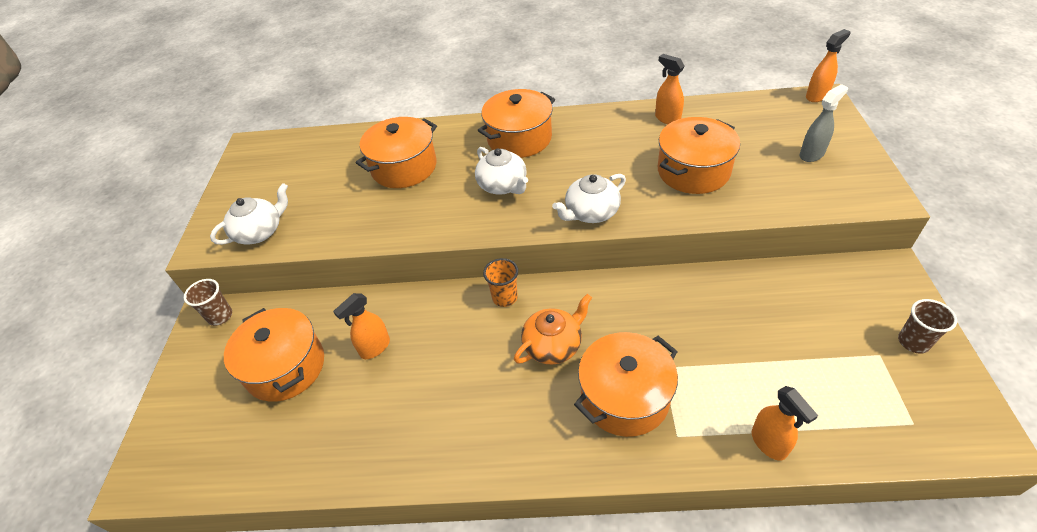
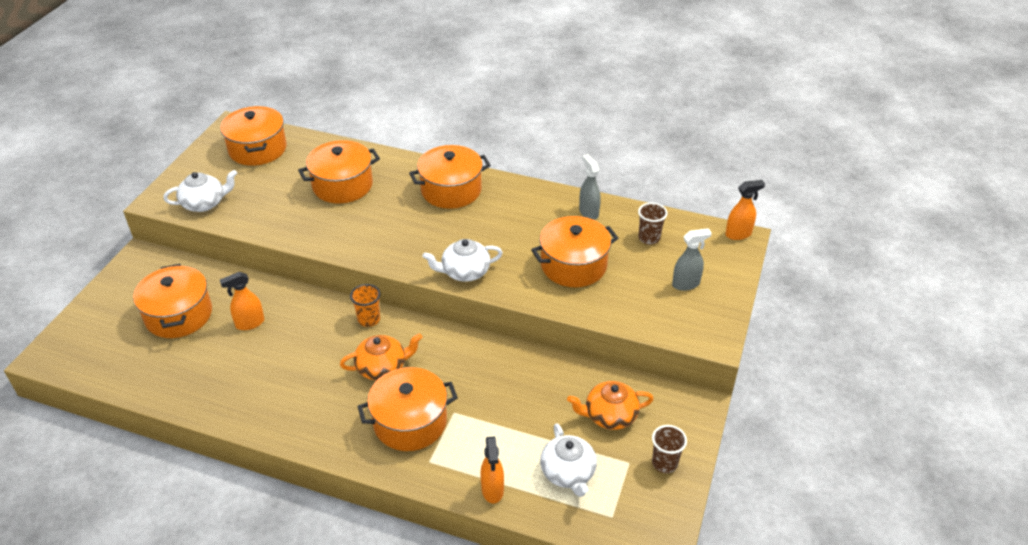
camera: 15 degrees right, 5 degrees down
brown cup [184,279,232,326] -> brown cup moved to [638,203,668,245]
white teapot [475,147,528,195] -> white teapot moved to [540,423,597,497]
orange spray bottle [655,54,685,124] -> grey spray bottle [579,154,601,220]
none -> orange pot [220,106,286,166]
none -> orange teapot [567,381,653,430]

